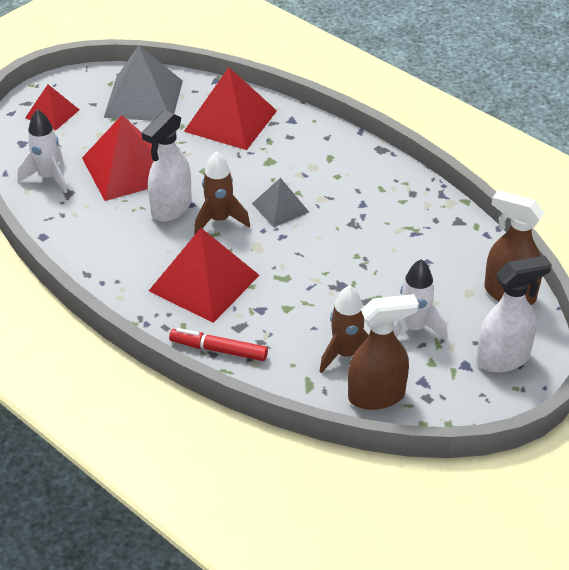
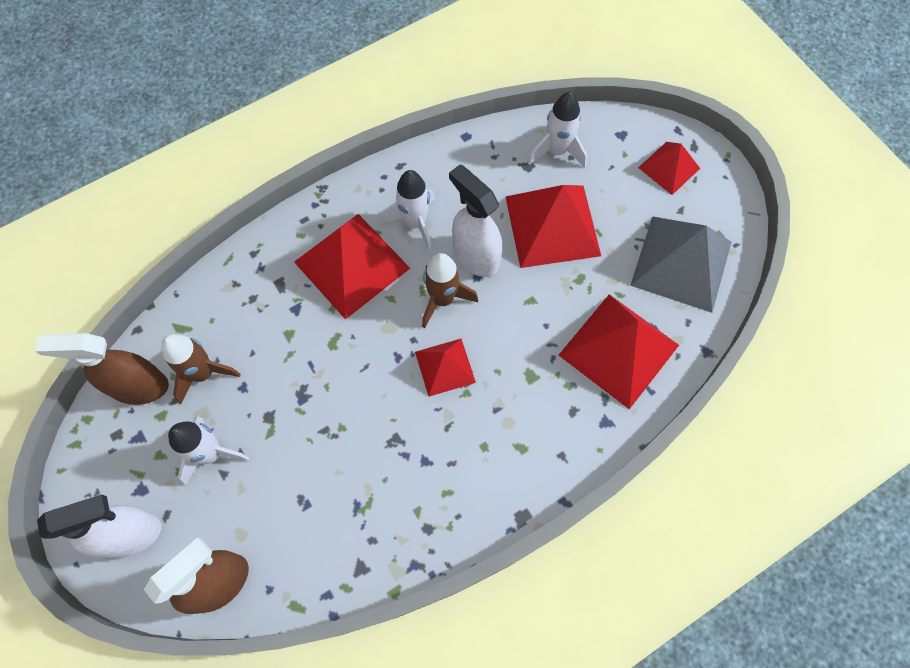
camera: 105 degrees right, 25 degrees up
red marker [169,328,268,361] -> none
grey pyramid [252,178,309,227] -> red pyramid [415,339,476,397]
brown spray bottle [348,294,419,410] -> brown spray bottle turned 90 degrees clockwise [35,333,169,405]
white spray bottle [476,256,552,372] -> white spray bottle turned 105 degrees counterclockwise [37,494,161,558]
none -> white rocket [381,170,435,251]

